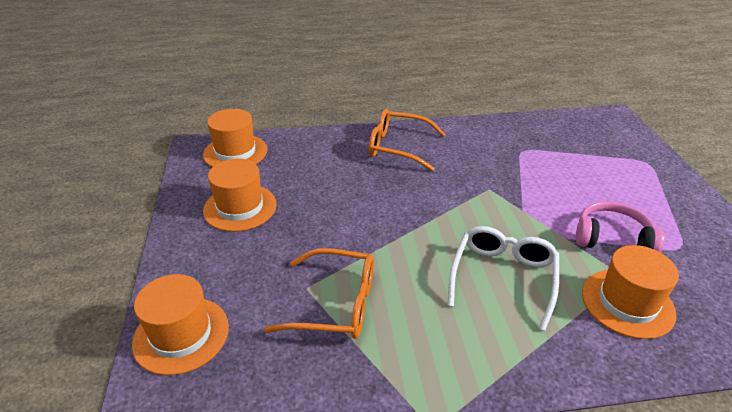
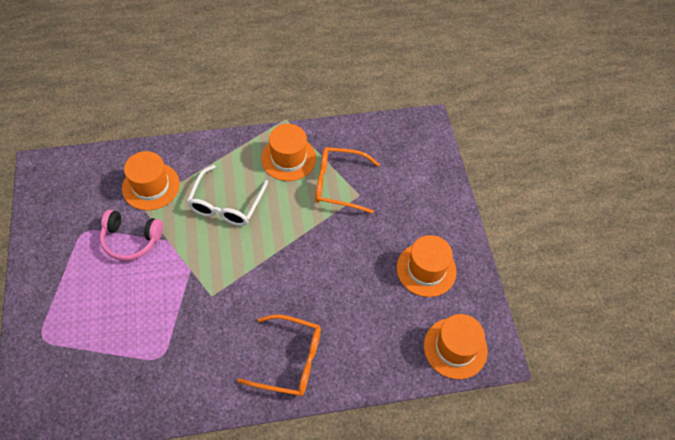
camera: 175 degrees right, 20 degrees up
orange hat [132,274,229,375] -> orange hat moved to [261,124,316,181]

